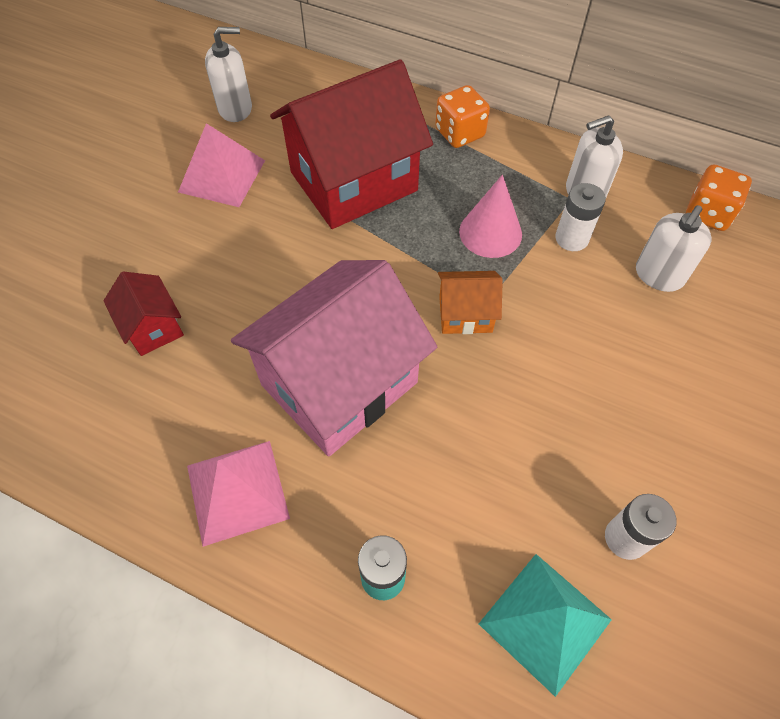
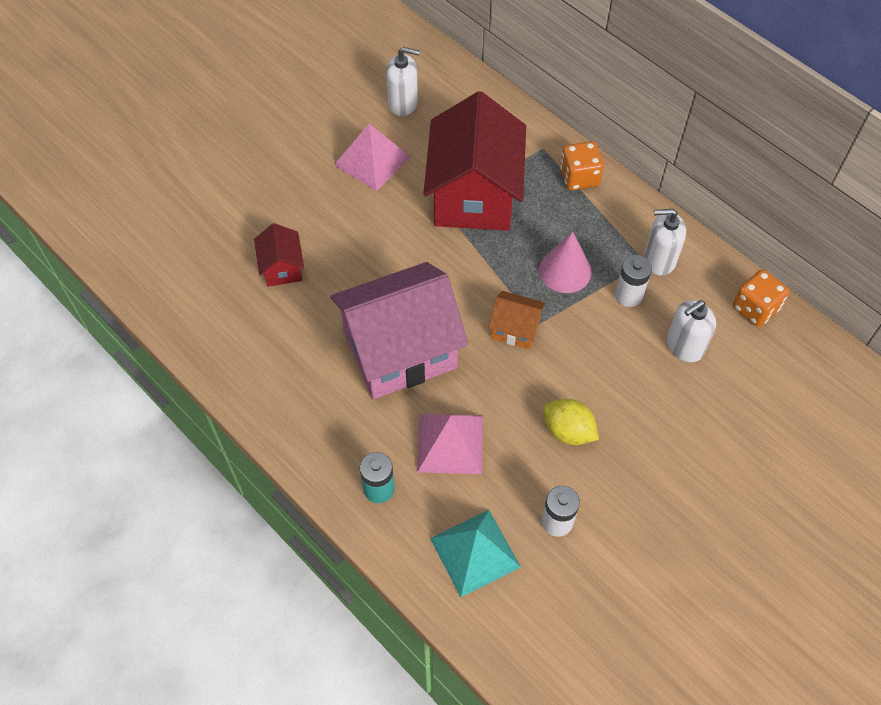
camera: 20 degrees right, 0 degrees up
pink pyramid [187,441,290,547] -> pink pyramid moved to [417,414,483,474]
red house [270,59,433,229] -> red house turned 75 degrees counterclockwise [423,91,526,231]
none -> yellow lemon [543,399,599,445]

